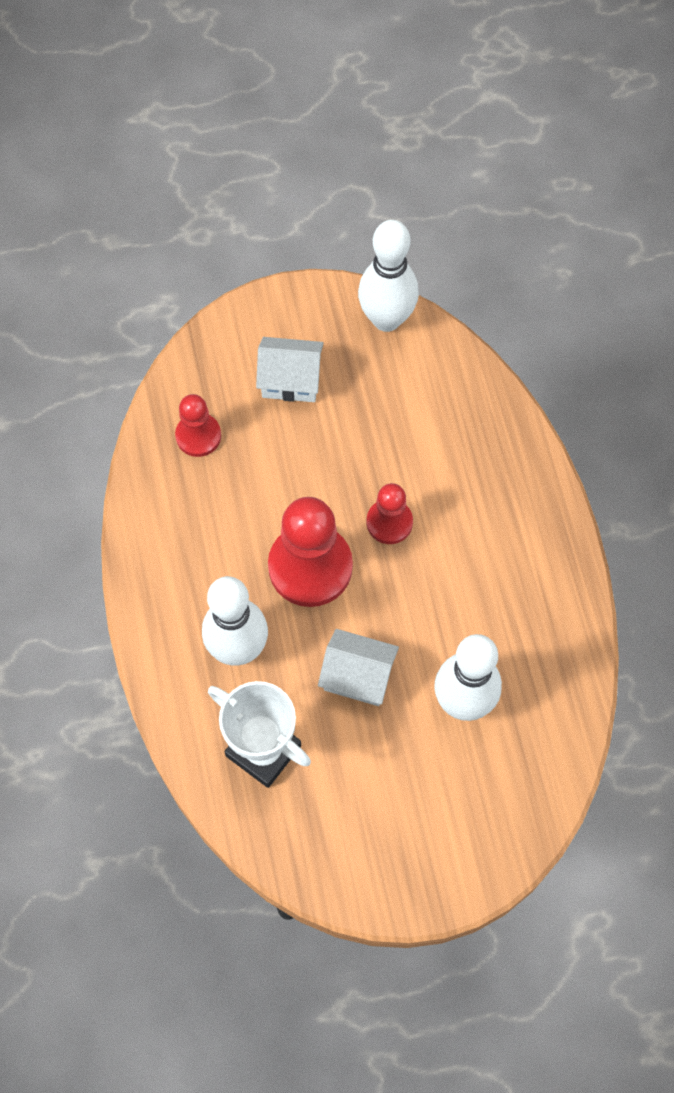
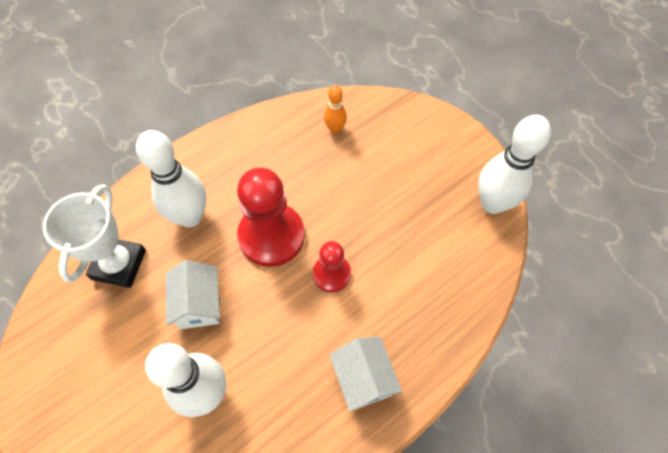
camera: 65 degrees right, 5 degrees down
red pawn [175,394,221,457] -> orange bowling pin [324,85,347,134]
white house [256,337,324,402] -> white house moved to [330,336,402,412]

